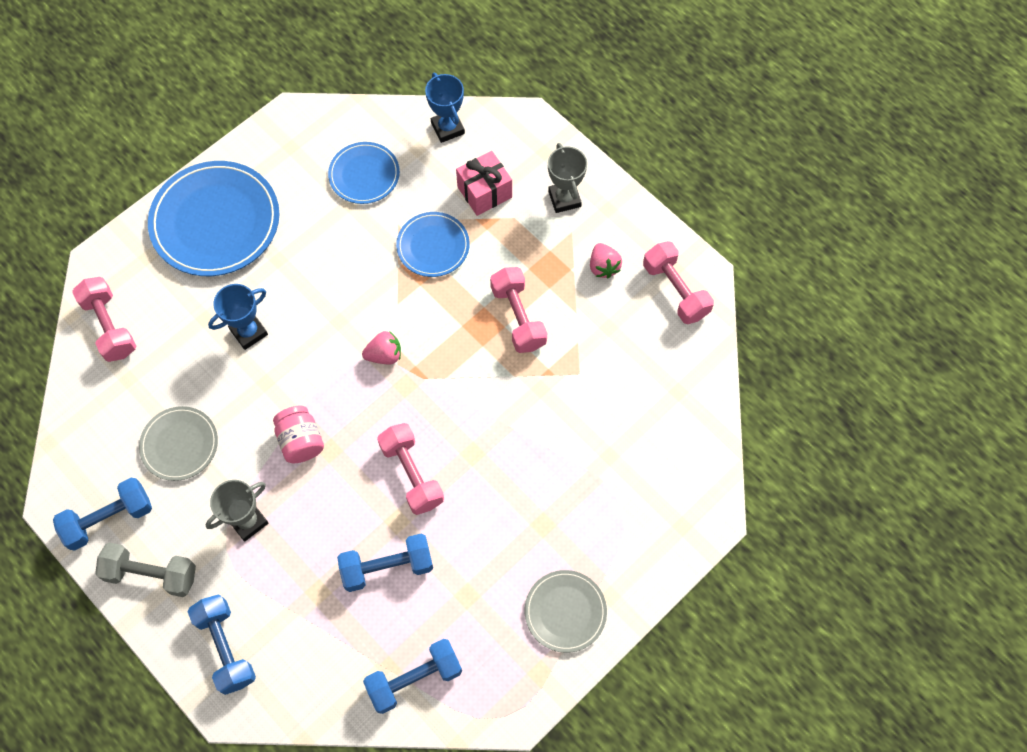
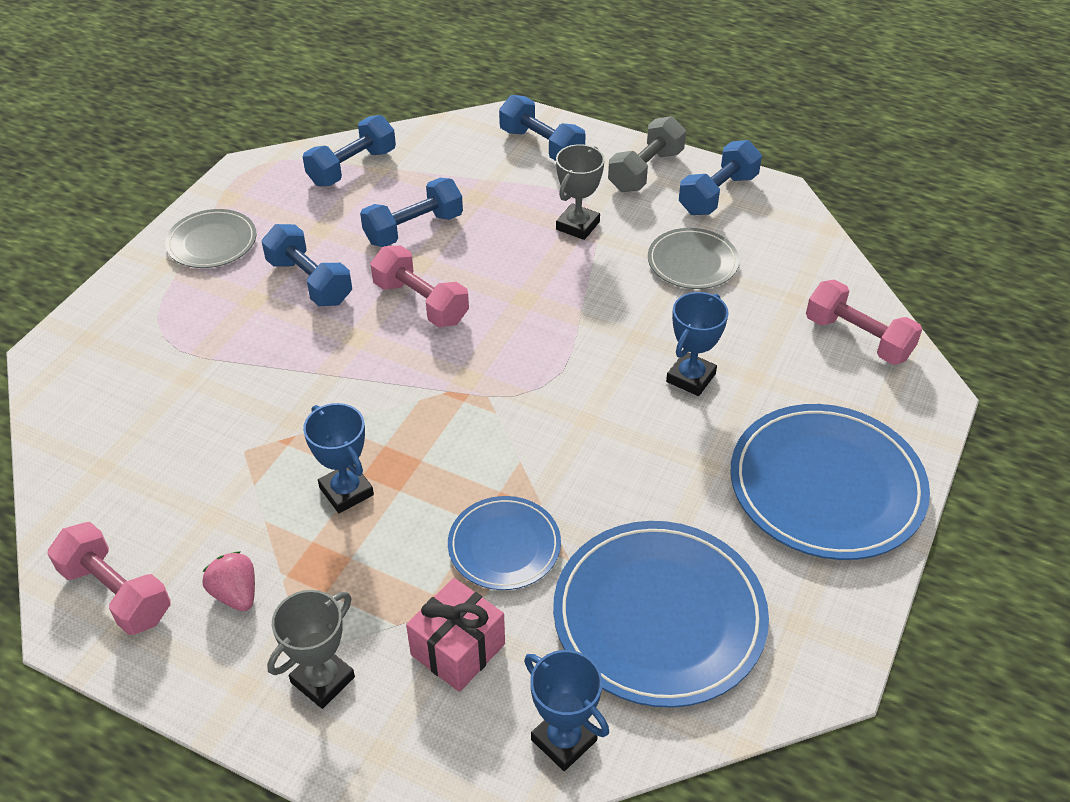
camera: 160 degrees right, 20 degrees down
grey dumbbell [95,542,196,597] -> grey dumbbell turned 45 degrees counterclockwise [608,116,686,192]
pink jar [273,406,324,463] -> none
blue plate [328,142,400,204] -> blue plate [553,521,769,708], size x1.80
pink strawberry [362,331,401,365] -> none
pink dumbbell [490,267,547,353] -> blue trophy [303,403,374,513]
grey trophy [548,143,587,213] -> grey trophy turned 75 degrees clockwise [267,590,355,709]
none -> blue dumbbell [262,224,352,306]

